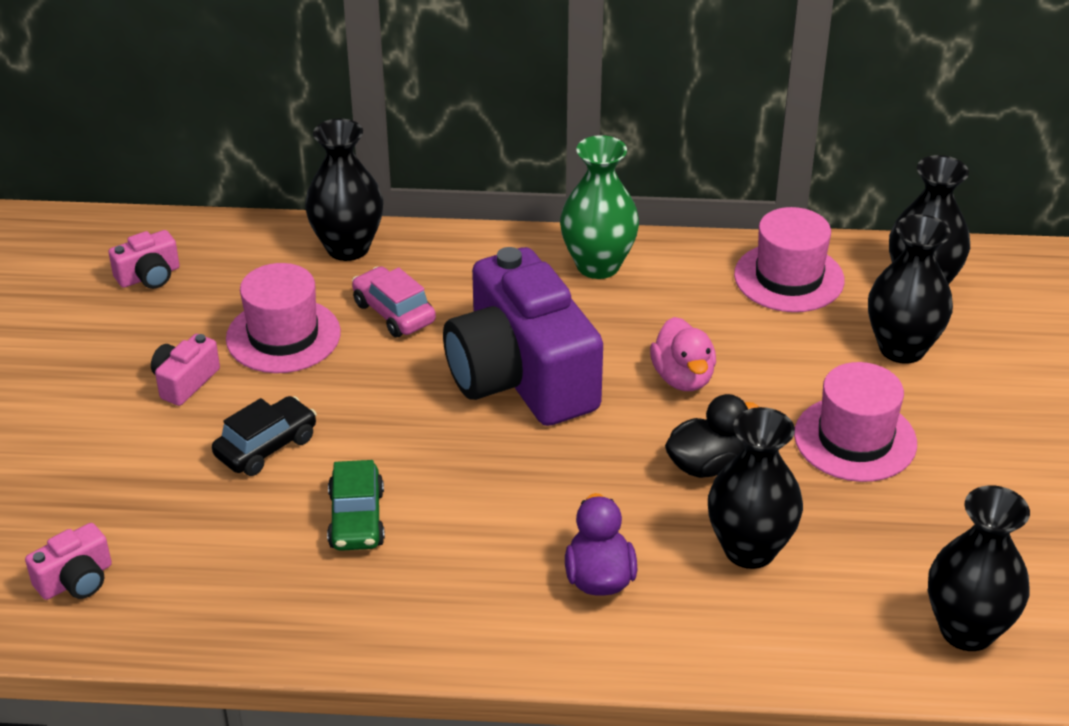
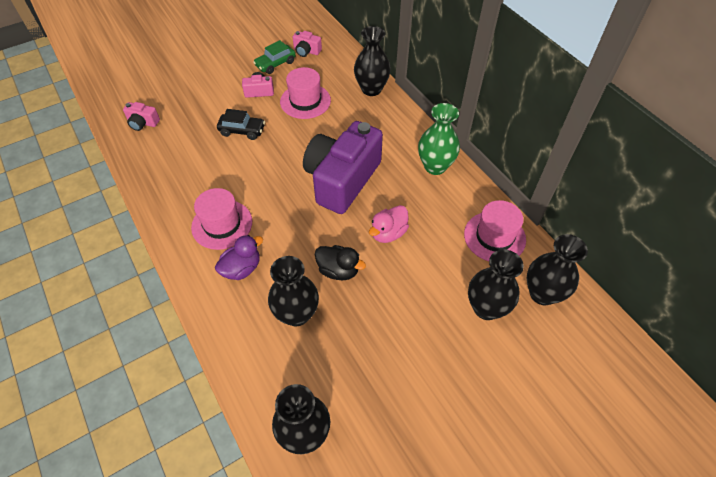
camera: 55 degrees right, 15 degrees up
green car [327,460,385,551] -> green car moved to [253,40,296,74]
pink car [352,266,436,337] -> none
pink hat [794,362,917,482] -> pink hat moved to [191,188,252,250]

